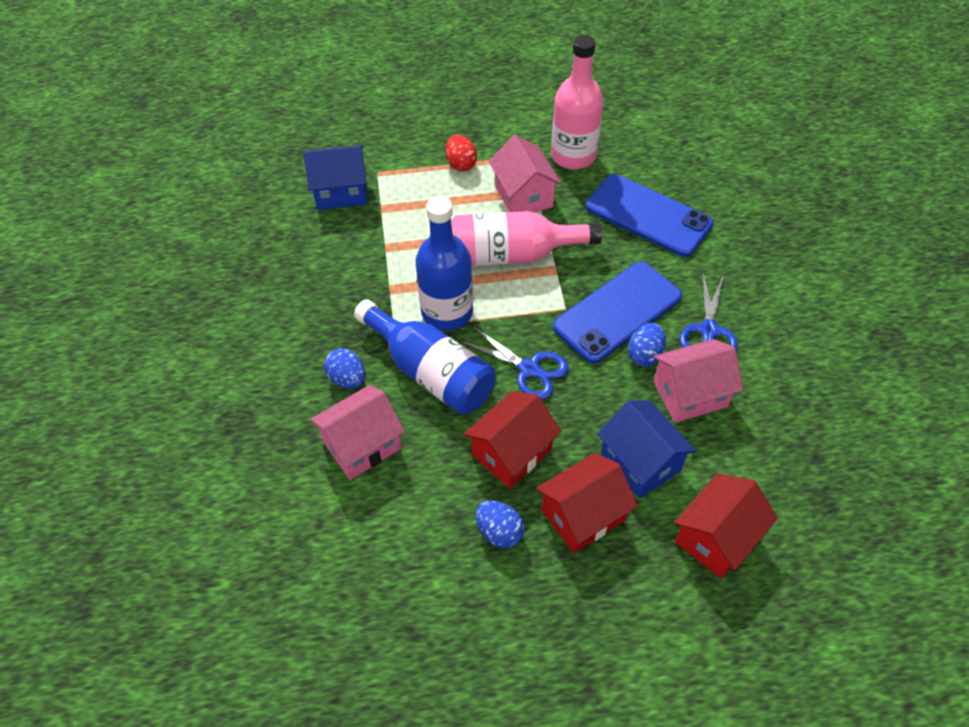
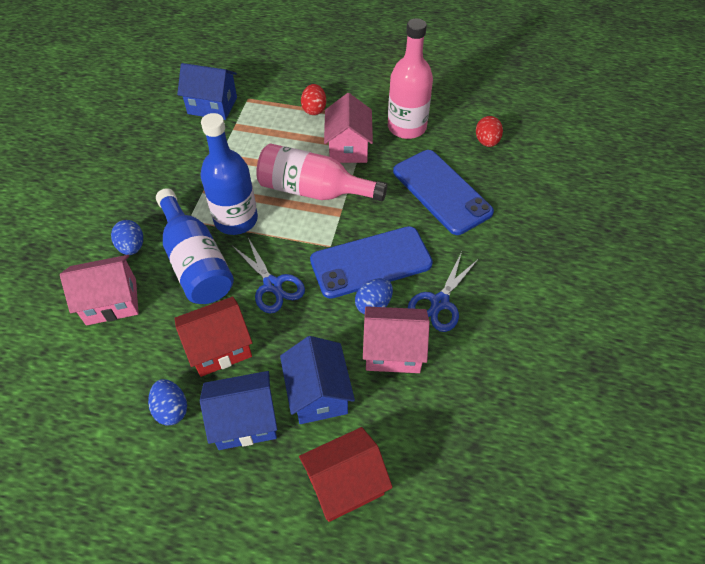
camera: 20 degrees right, 0 degrees up
red house [536,453,638,553] -> blue house [200,371,277,450]
none -> red egg [476,116,503,147]

